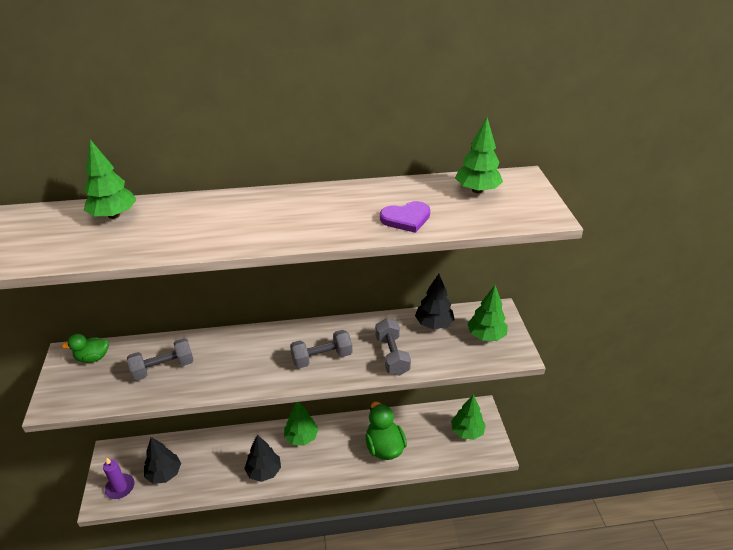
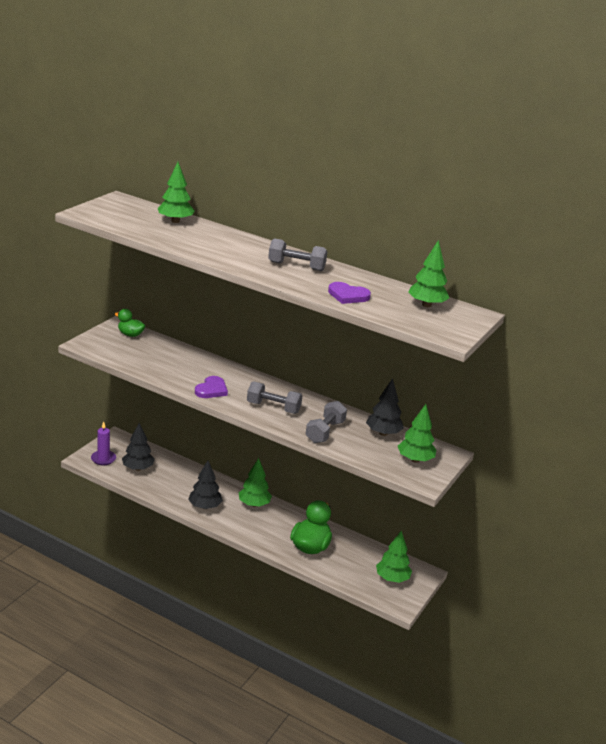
camera: 35 degrees right, 10 degrees down
grey dumbbell [127,338,194,381] -> grey dumbbell moved to [268,238,327,271]
none -> purple heart [195,376,228,398]

